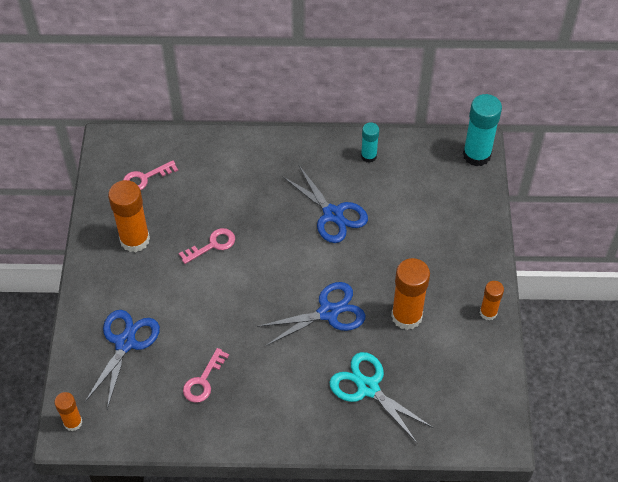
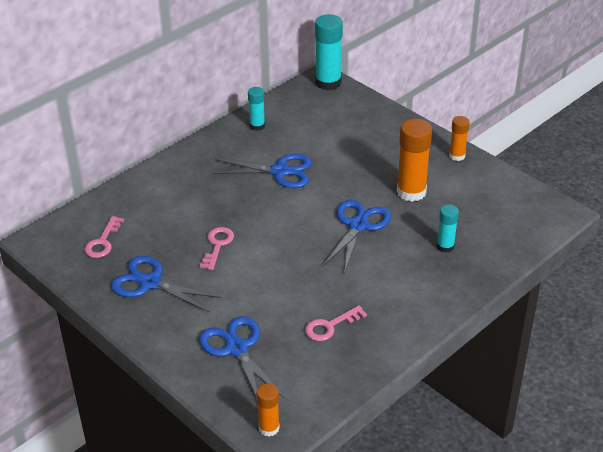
camera: 45 degrees left, 15 degrees down
orange glue stick [108,180,150,252] -> blue scissors [111,256,222,313]
pink key [183,348,229,403] -> pink key turned 75 degrees clockwise [305,305,367,341]
turquoise scissors [329,352,433,443] -> turquoise glue stick [437,204,459,253]

